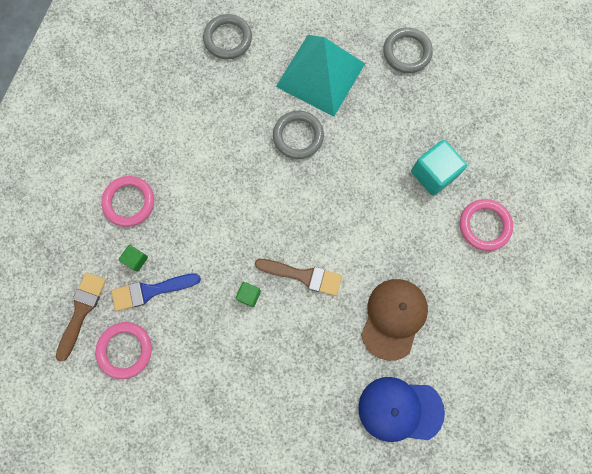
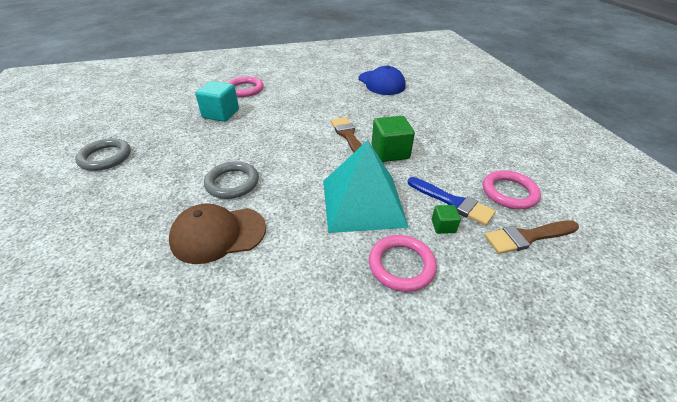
camera: 125 degrees left, 35 degrees down
grey ring [203,14,252,59] -> none
green cube [236,282,261,307] -> green cube [372,116,415,162], size x1.96
turquoise pyramid [276,35,365,117] -> turquoise pyramid moved to [323,140,409,233]
brown cap [361,279,428,361] -> brown cap moved to [169,203,266,264]

